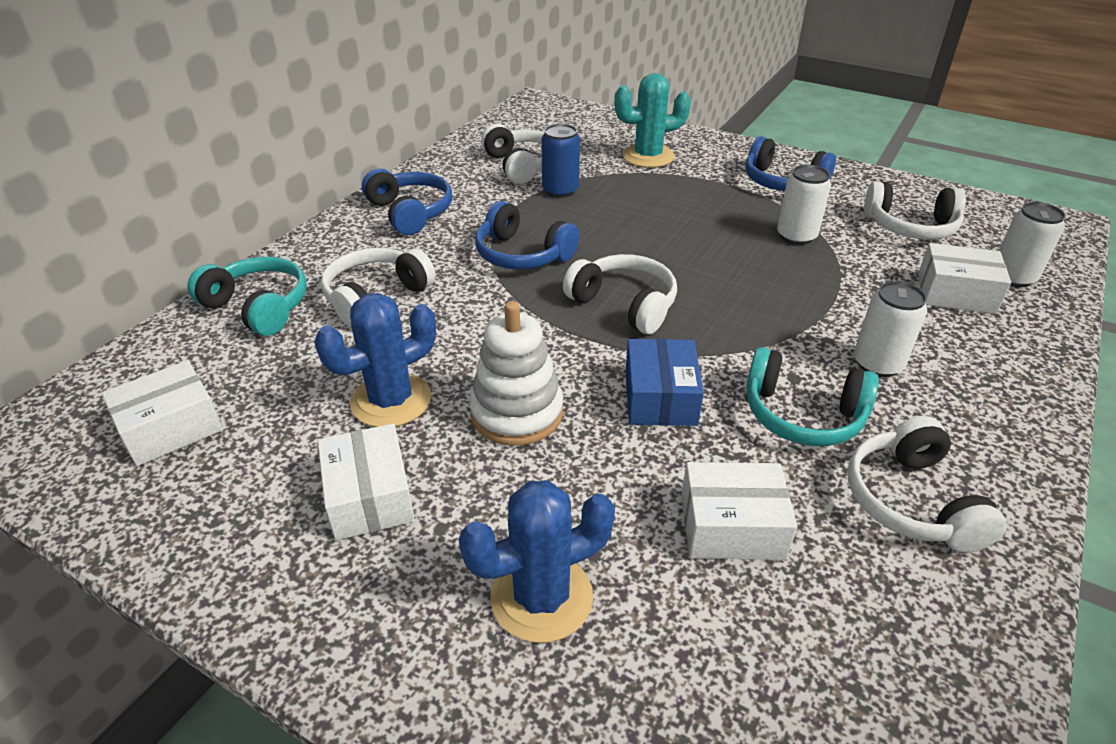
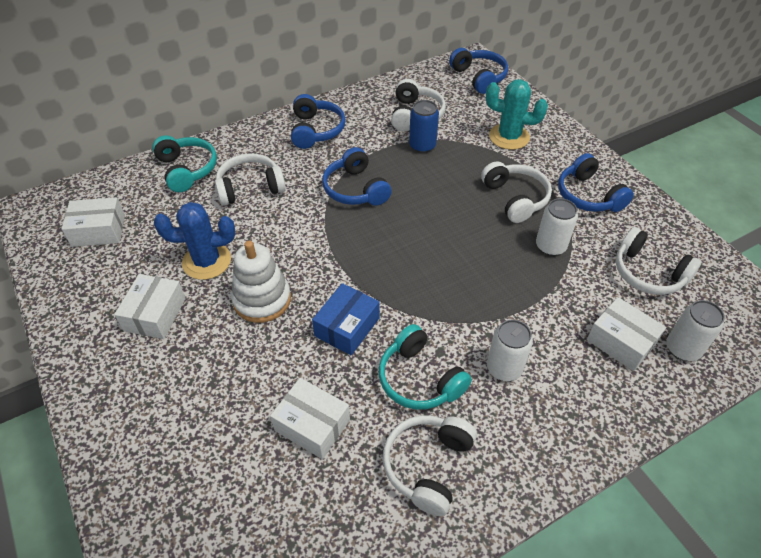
camera: 30 degrees right, 10 degrees up
blue cactus [459,480,615,643] -> none
white headphones [563,254,677,334] -> white headphones moved to [481,161,552,223]
none -> blue headphones [449,48,508,94]

